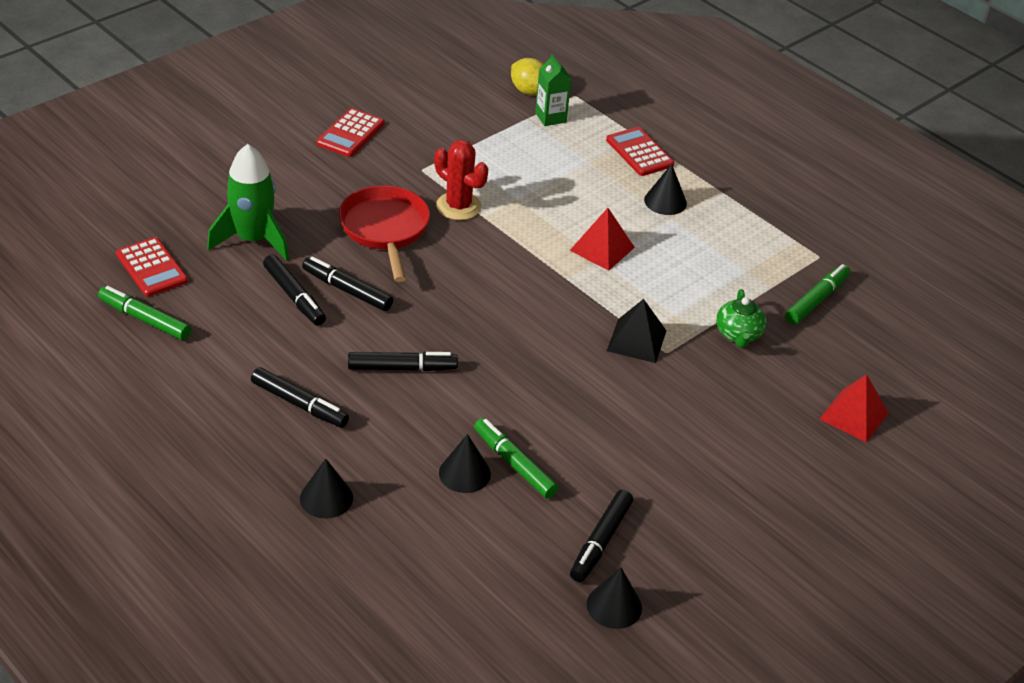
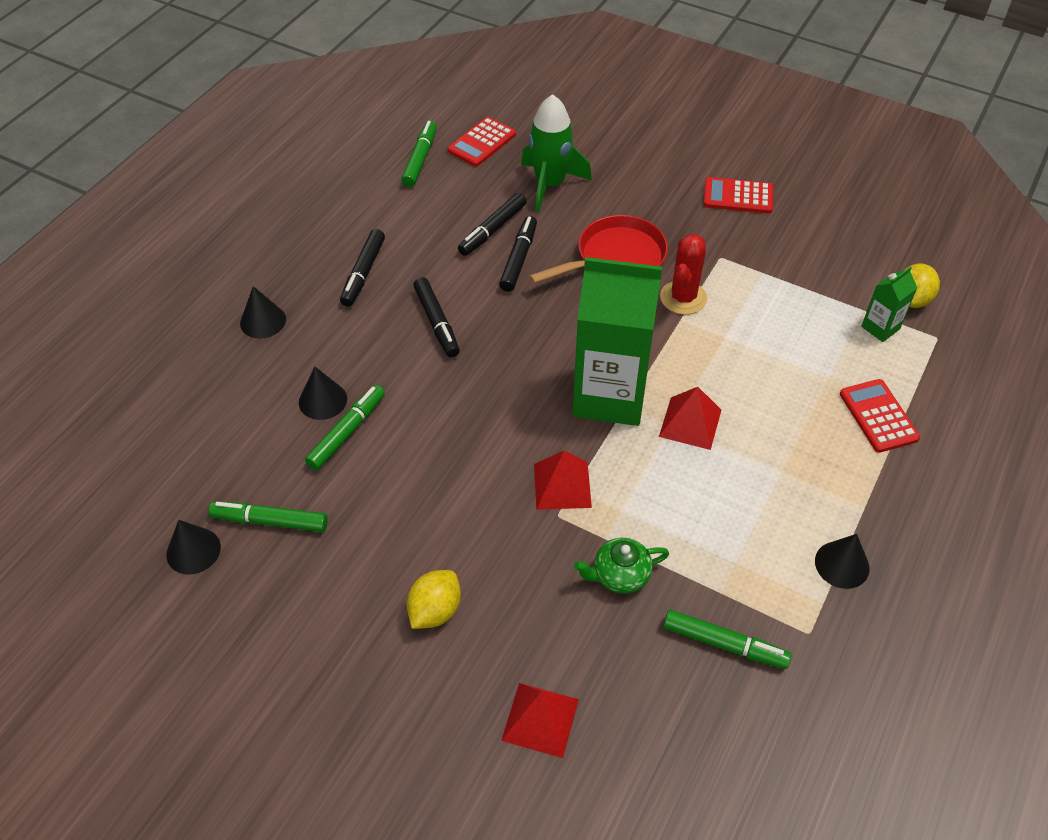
camera: 75 degrees right, 10 degrees up
black marker [570,490,633,582] -> green marker [209,501,328,532]
red calculator [606,127,674,176] -> red calculator turned 60 degrees counterclockwise [840,379,920,453]
black pyramid [607,299,666,363] -> red pyramid [534,450,592,510]
black cone [644,164,687,215] -> black cone moved to [815,534,870,589]
none -> yellow lemon [407,570,461,629]
none -> green carton [572,257,662,426]

